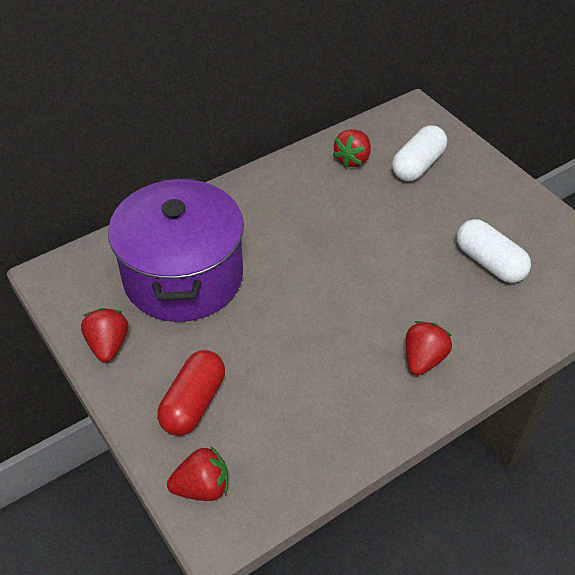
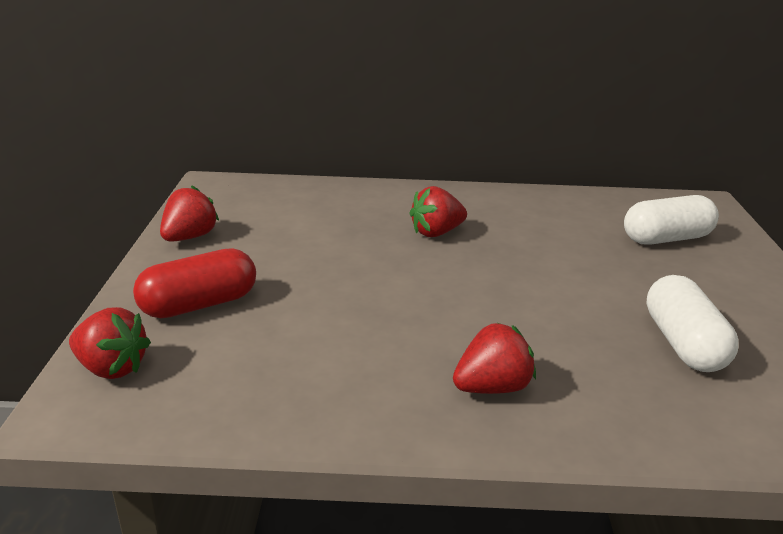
camera: 35 degrees right, 20 degrees down
purple pot [108,178,244,322] -> none
red strawberry [333,129,371,168] -> red strawberry moved to [409,186,467,237]

